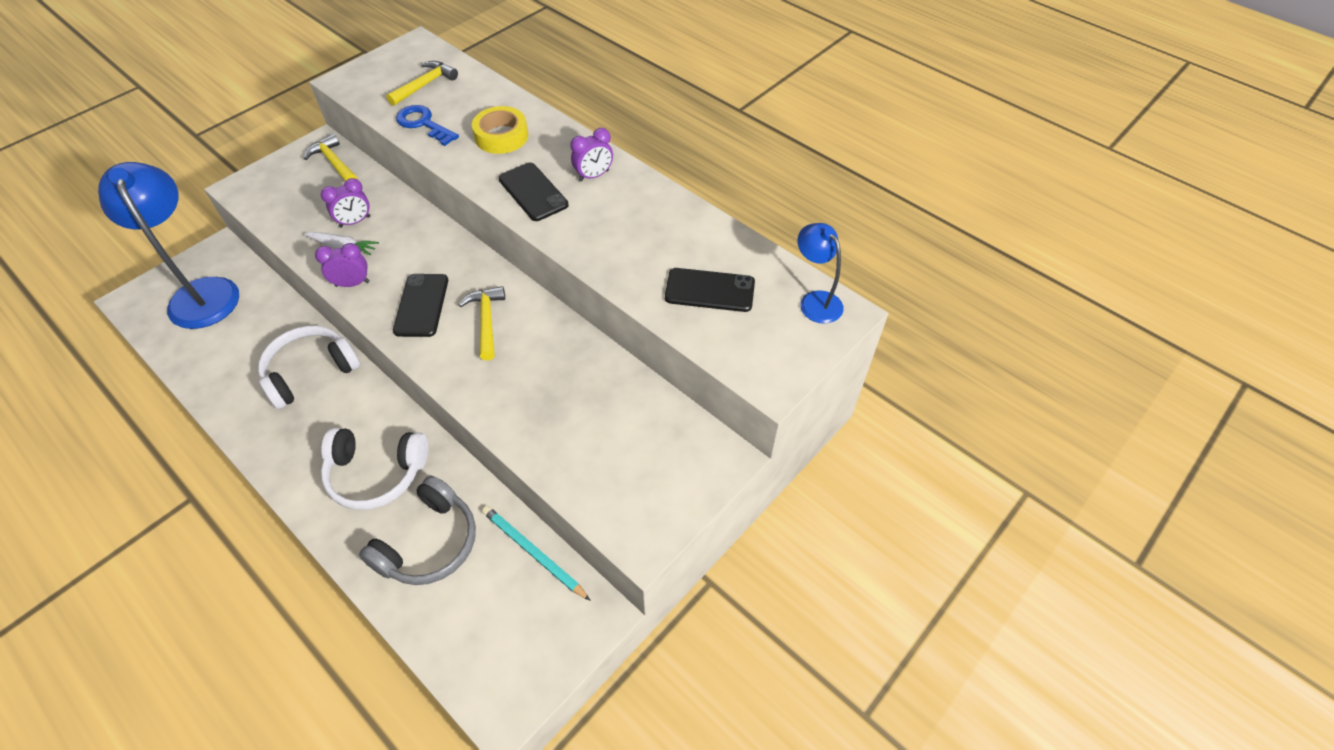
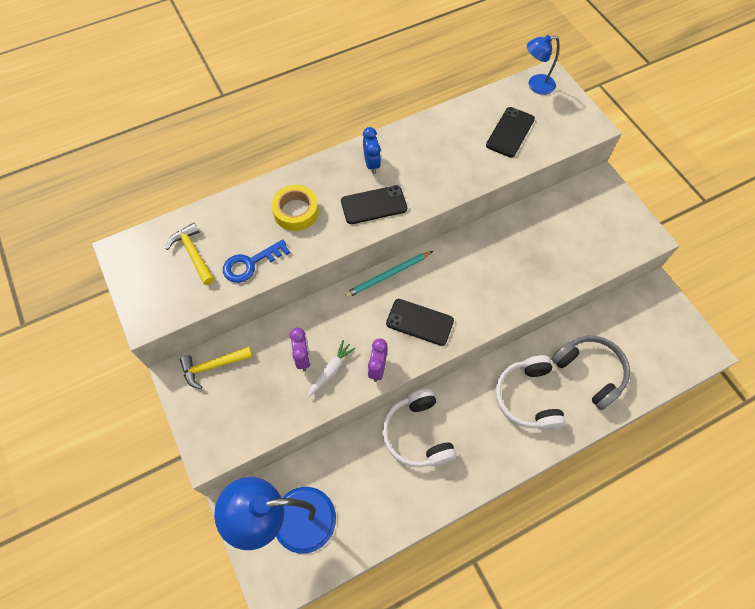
camera: 70 degrees left, 10 degrees up
white headphones [321,428,428,510] -> white headphones turned 150 degrees clockwise [495,355,566,430]
yellow hammer [459,286,505,361] -> none
turquoise pencil [482,506,591,601] -> turquoise pencil moved to [345,251,433,298]
purple clock [571,128,613,182] -> blue clock [363,127,381,174]

